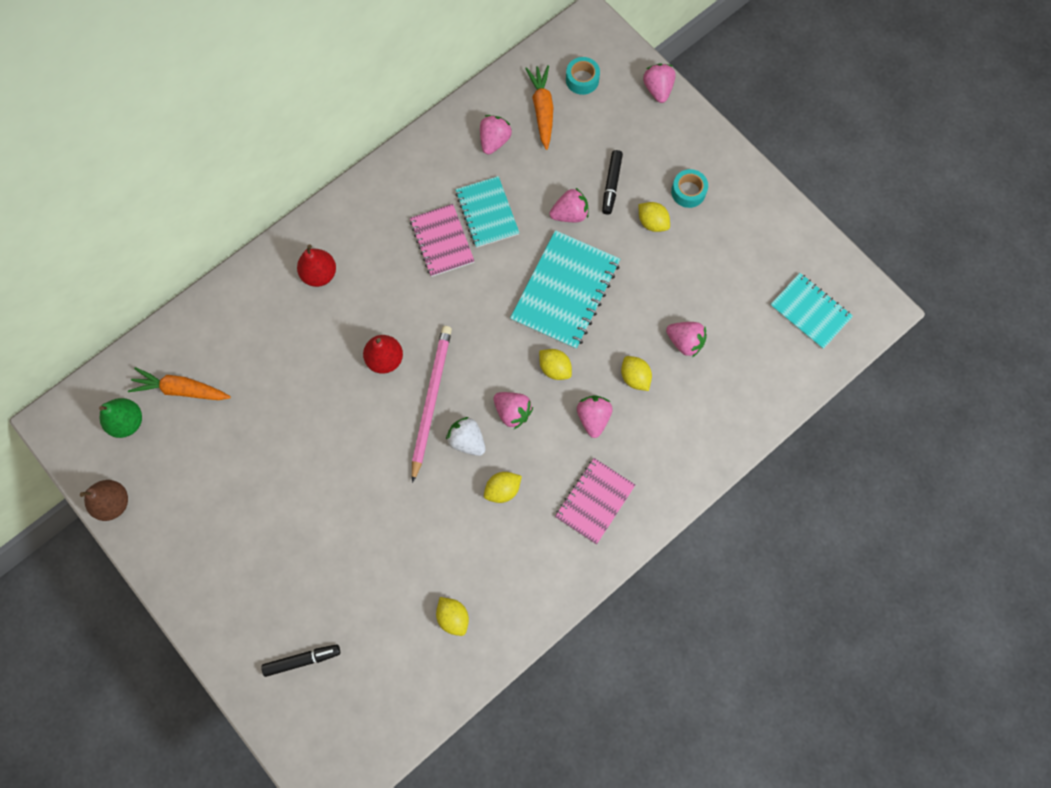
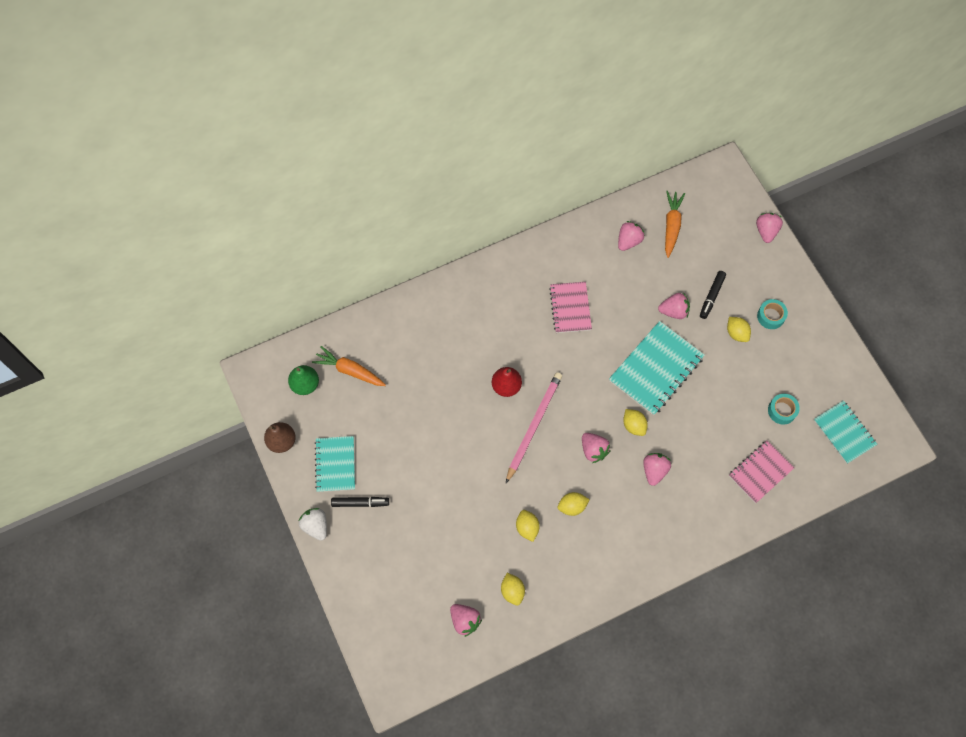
camera: 15 degrees right, 5 degrees down
black marker [261,644,340,677] -> black marker moved to [331,497,389,507]
red pear [297,244,336,287] -> none
white strawberry [446,417,485,456] -> white strawberry moved to [299,508,327,541]
turquoise notebook [456,176,519,248] -> turquoise notebook moved to [315,436,355,492]
pink notebook [555,458,635,544] -> pink notebook moved to [729,440,795,503]
turquoise tape [566,57,600,95] -> turquoise tape moved to [768,394,800,424]
yellow lemon [621,356,652,391] -> yellow lemon moved to [516,510,540,542]
pink strawberry [666,322,707,357] -> pink strawberry moved to [450,604,482,637]

